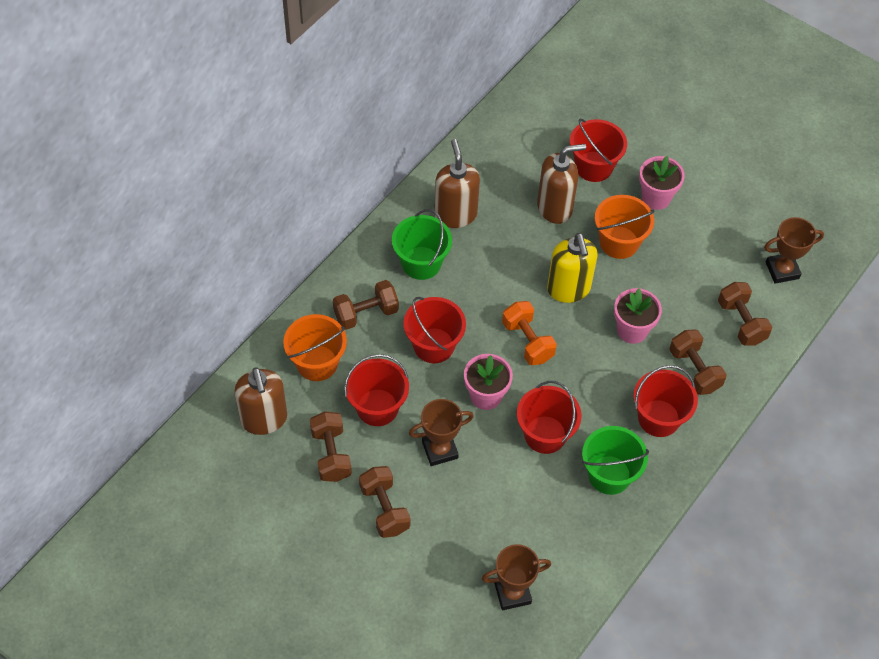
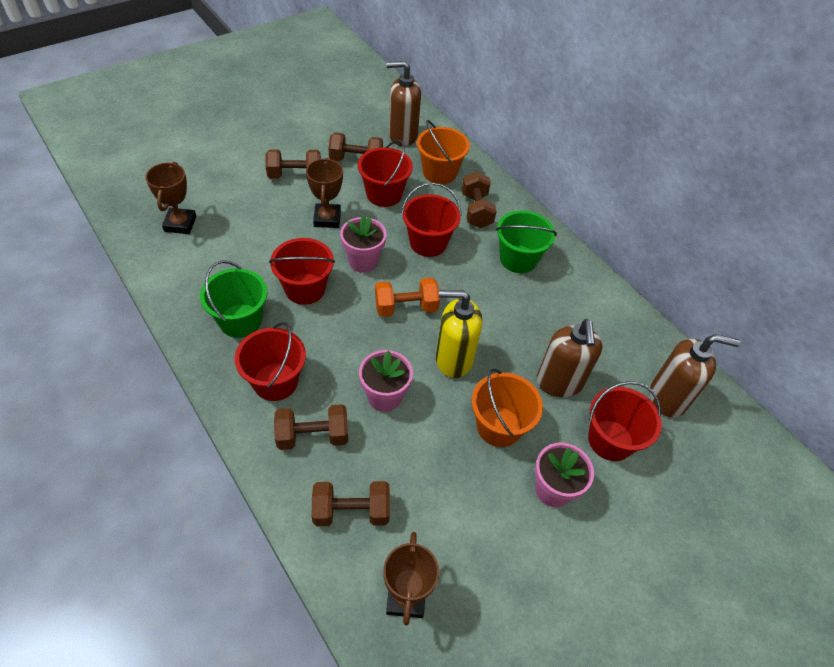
camera: 105 degrees right, 5 degrees down
brown soap dispenser [434,139,480,228] -> brown soap dispenser moved to [650,334,740,418]

